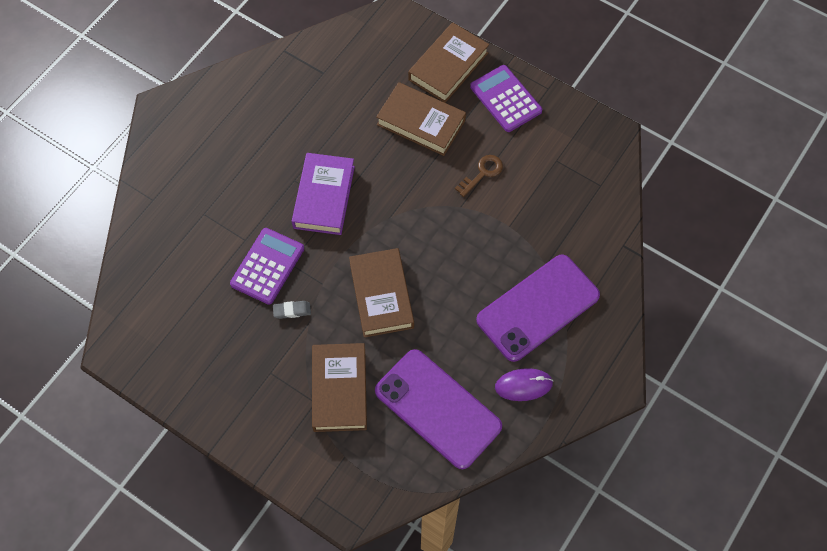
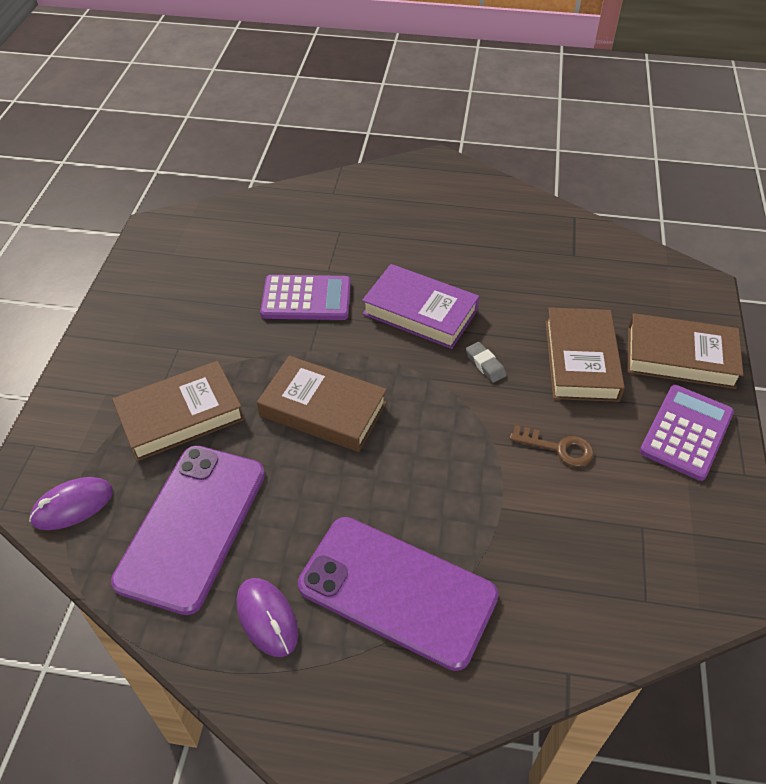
camera: 65 degrees right, 15 degrees down
grey eraser [273,301,311,319] -> grey eraser moved to [466,342,506,383]
purple book [292,153,355,235] -> purple book turned 45 degrees clockwise [362,264,479,349]
brown book [349,248,414,338] -> brown book turned 60 degrees clockwise [257,356,387,452]
none -> purple mouse [29,477,113,530]

